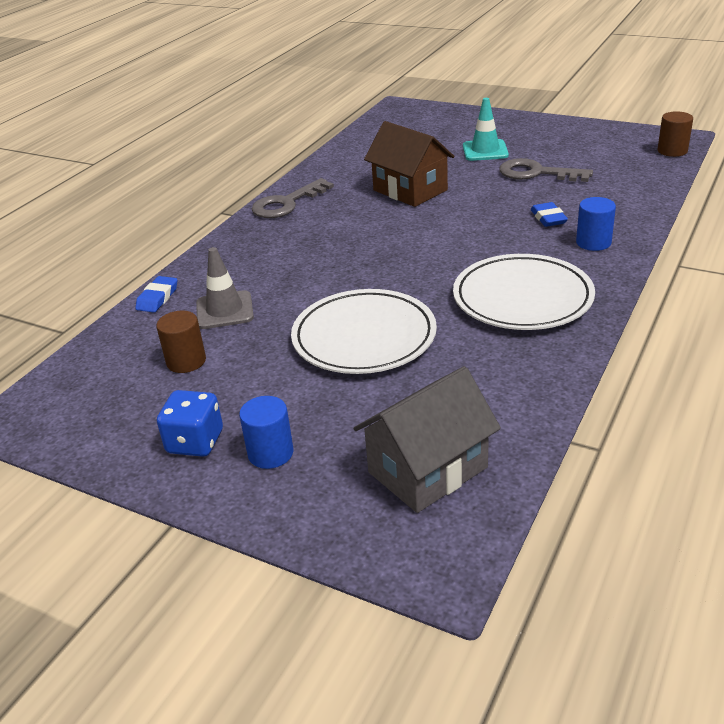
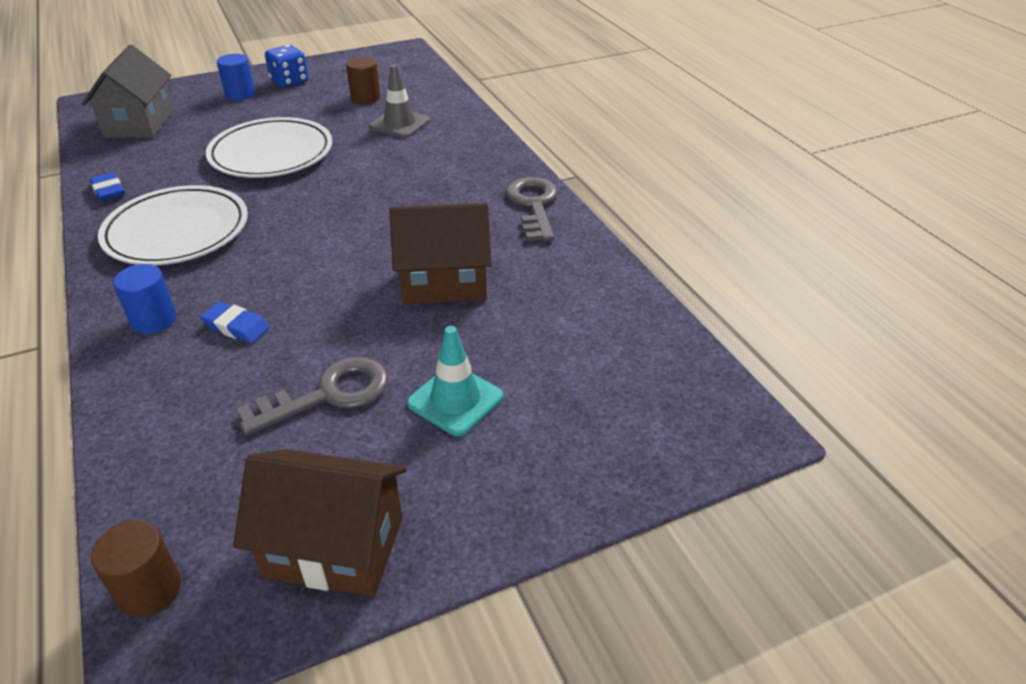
camera: 125 degrees right, 5 degrees up
blue eraser [135,276,177,312] -> blue eraser moved to [90,172,125,201]
none -> brown house [233,449,407,596]

